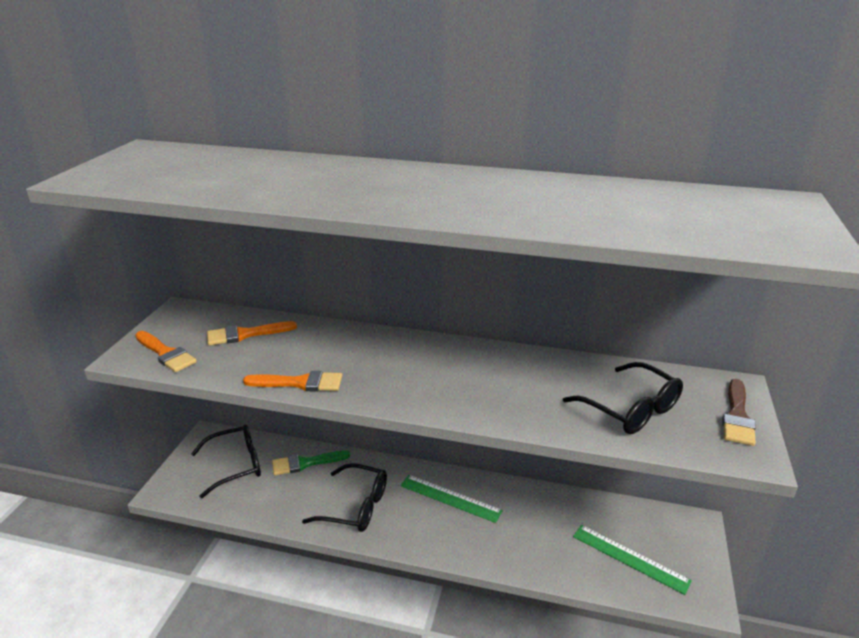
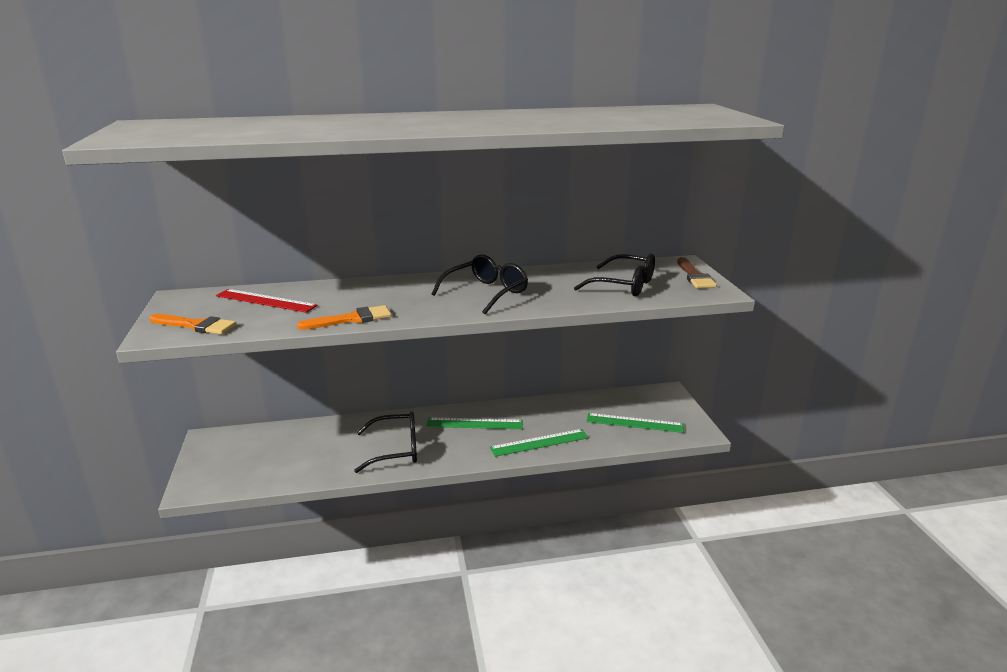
camera: 25 degrees left, 5 degrees down
black glasses [191,425,261,498] -> black glasses moved to [431,254,528,314]
orange brush [207,321,297,345] -> red ruler [216,289,318,313]
green brush [272,450,350,475] -> none
none -> green ruler [490,429,589,457]

